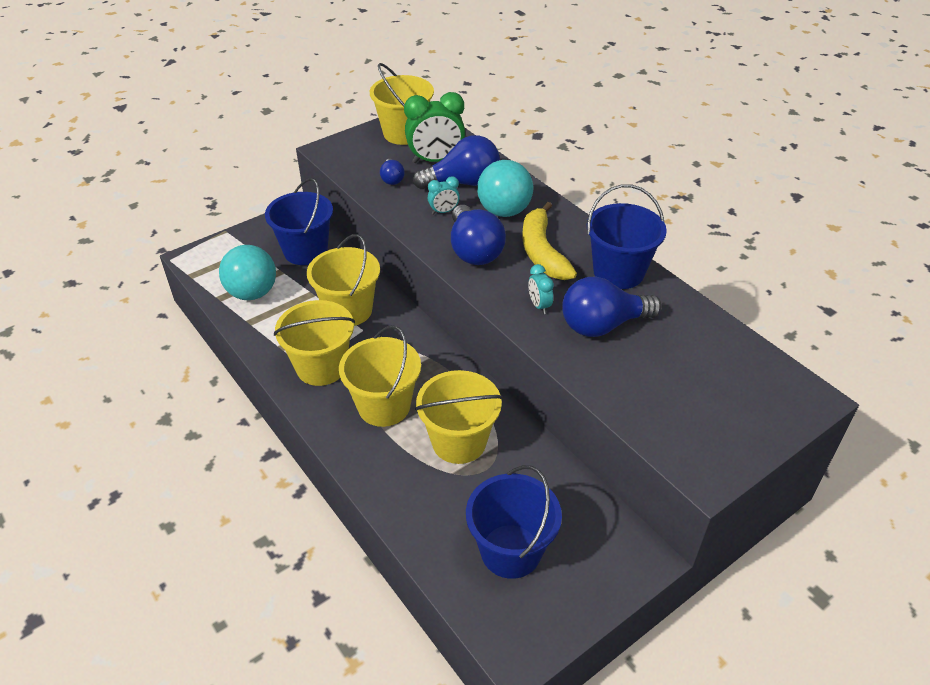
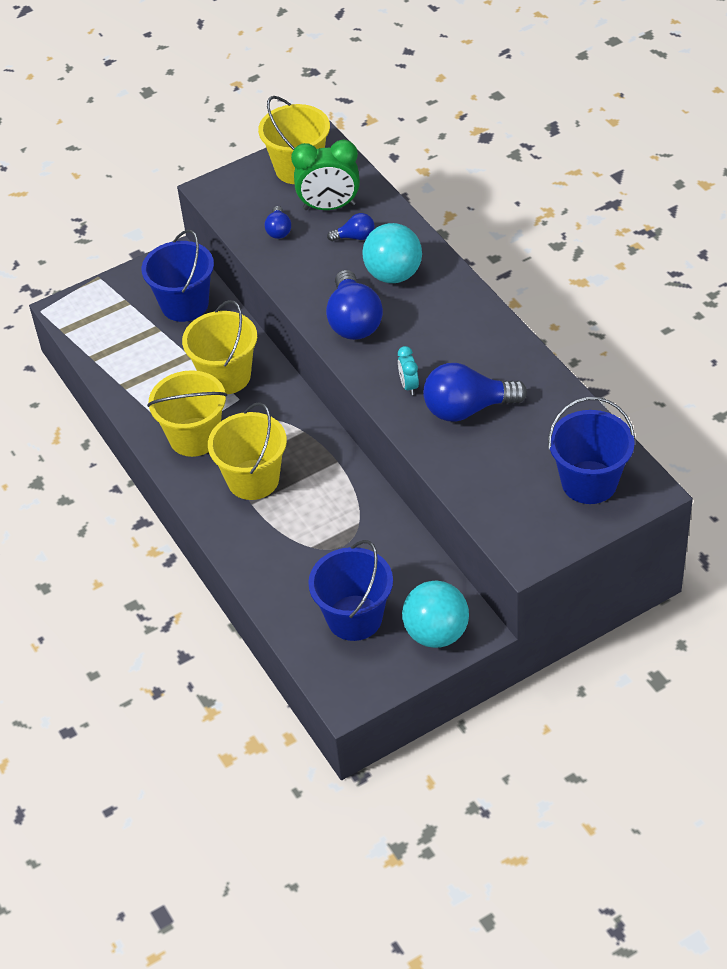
camera: 10 degrees right, 5 degrees up
turquoise ball [219,245,276,300] -> turquoise ball moved to [402,581,469,648]
blue light bulb [413,135,500,189] -> blue light bulb [327,213,375,241], size x0.50
yellow bucket [415,370,503,464] -> none
turquoise clock [428,176,460,215] -> none
yellow banana [522,202,577,280] -> none
blue bucket [587,184,667,289] -> blue bucket moved to [548,397,635,504]

